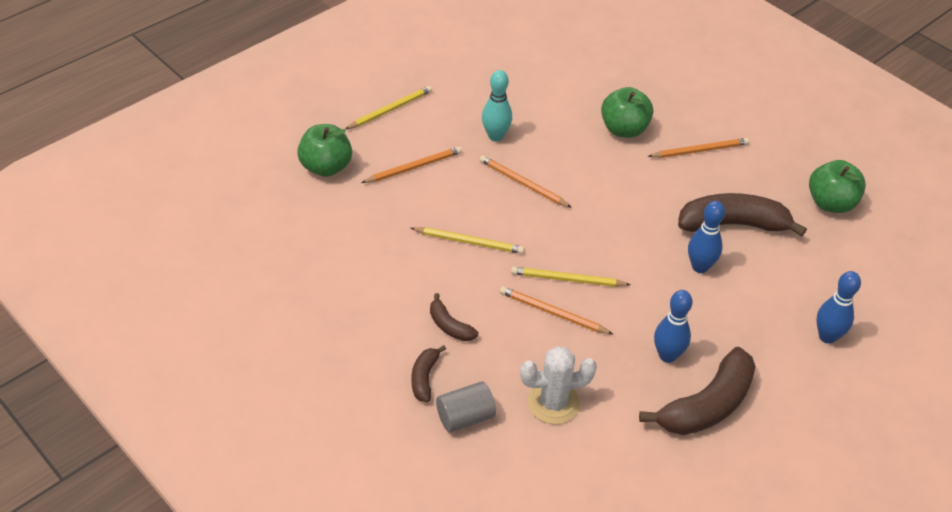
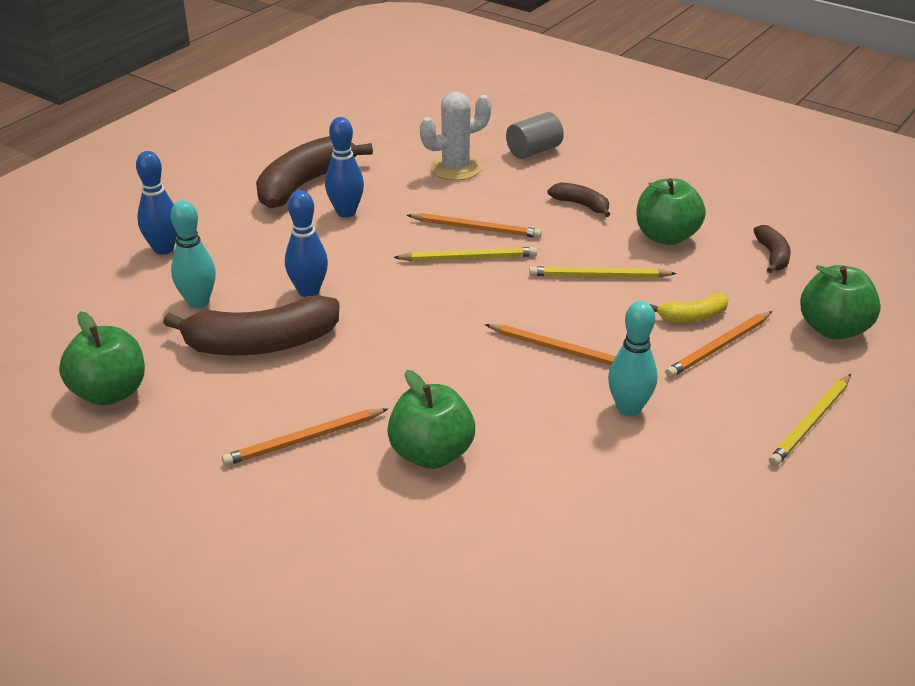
camera: 170 degrees right, 10 degrees down
brown banana [411,345,446,402] -> brown banana moved to [753,225,791,273]
none -> turquoise bowling pin [171,200,216,308]
none -> green apple [636,178,706,245]
none -> yellow banana [650,293,729,323]

